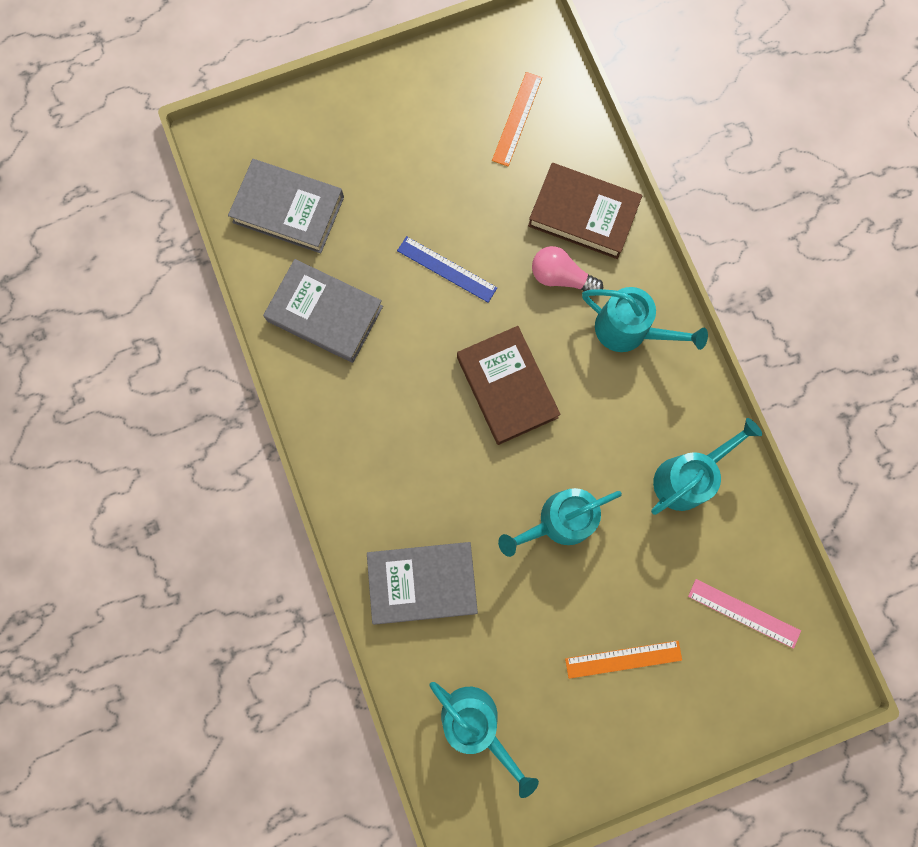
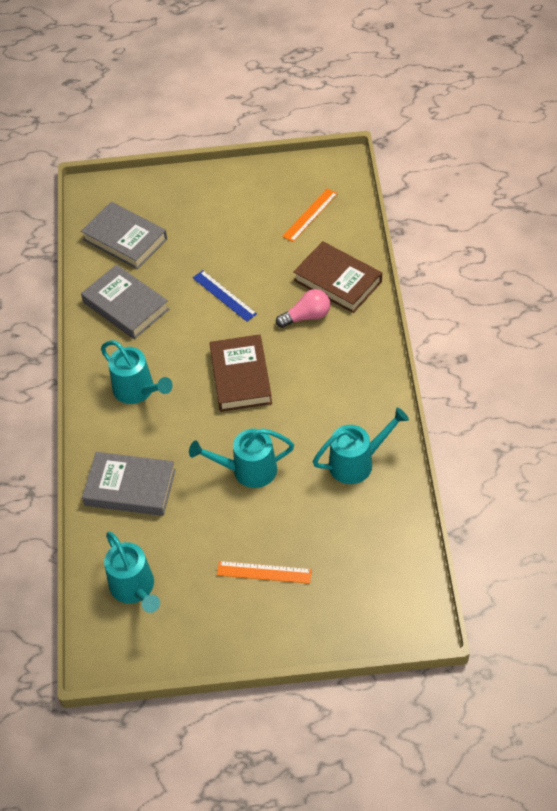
camera: 20 degrees right, 25 degrees down
pink light bulb [532,246,603,291] -> pink light bulb turned 120 degrees clockwise [276,289,331,328]
turquoise watering can [582,287,708,352] -> turquoise watering can moved to [101,340,173,404]
pink ruler [688,579,801,649] -> none

